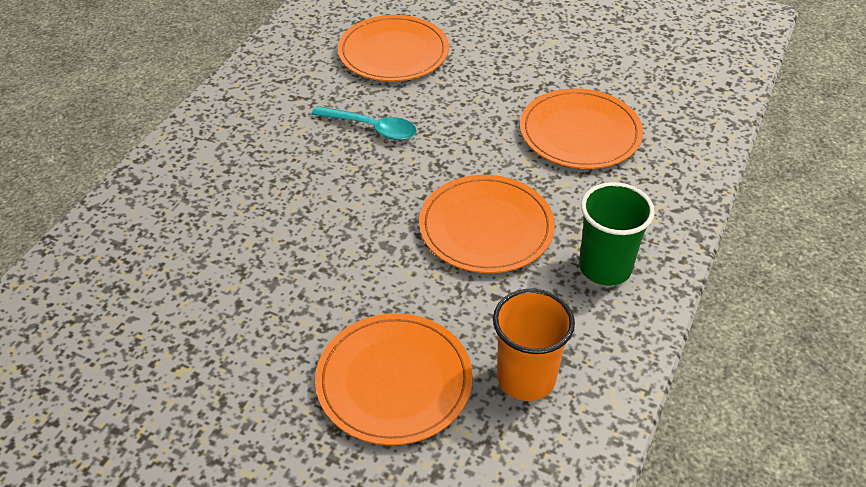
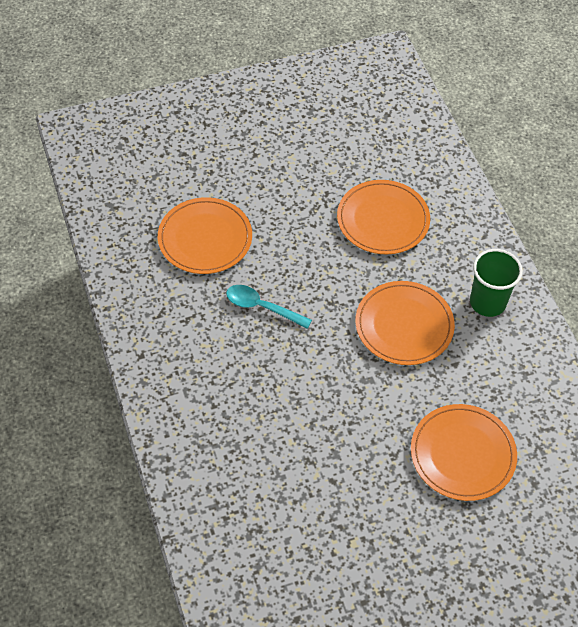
camera: 45 degrees left, 10 degrees up
turquoise spoon [312,106,417,140] -> turquoise spoon turned 135 degrees counterclockwise [226,285,312,329]
orange cup [493,289,575,401] -> none

